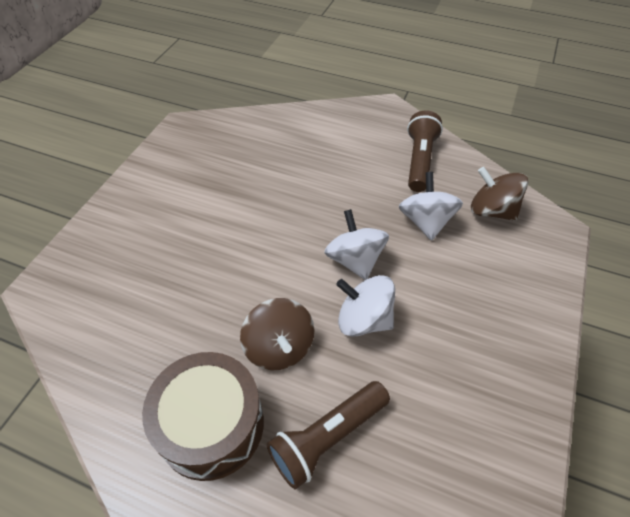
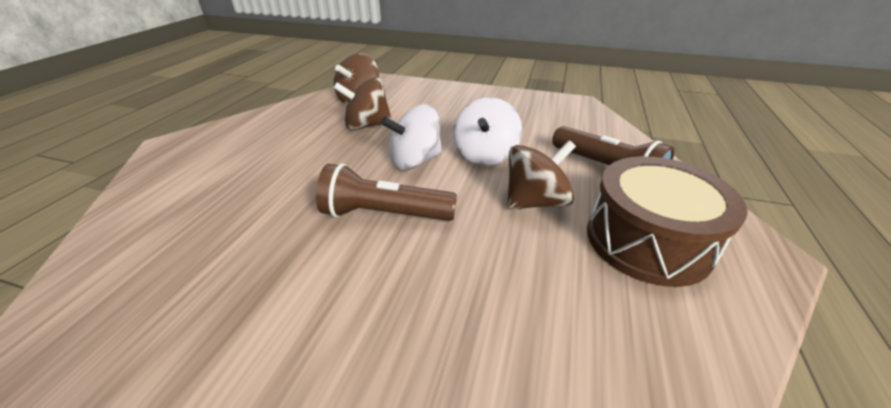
camera: 95 degrees left, 15 degrees down
white spinning top [399,172,463,241] -> brown spinning top [333,77,392,130]
brown flashlight [407,110,443,192] -> brown flashlight moved to [316,164,457,221]

